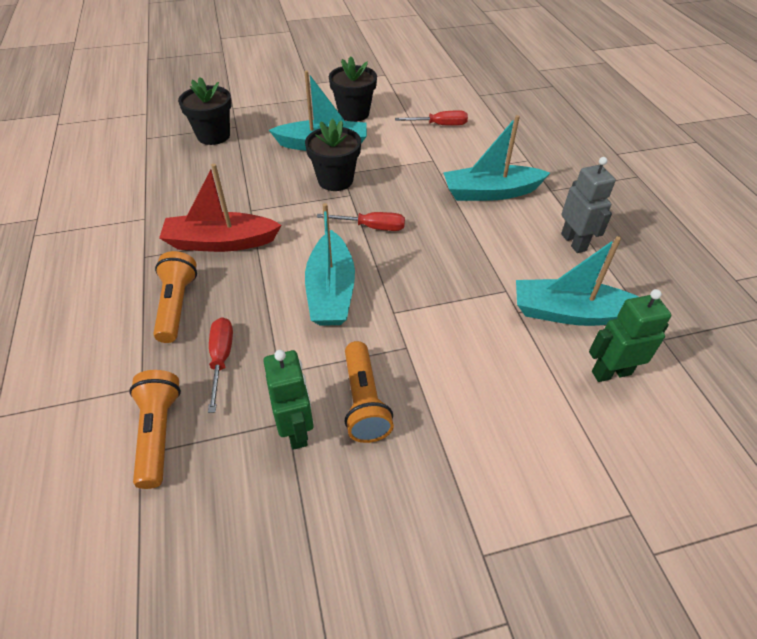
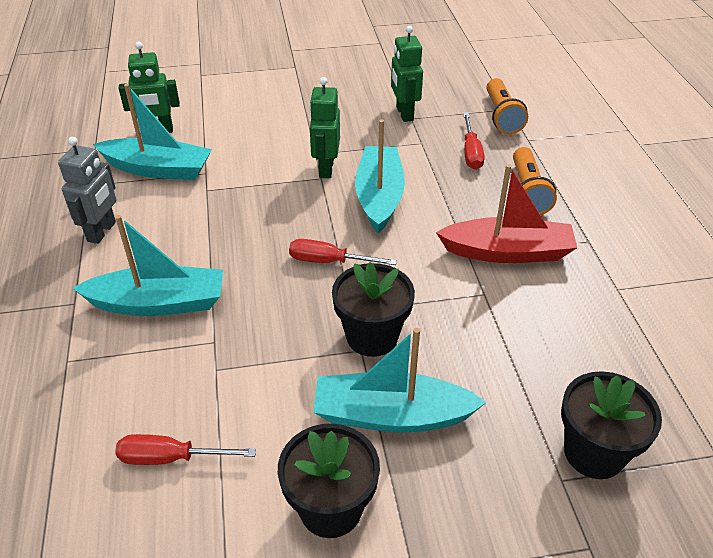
camera: 175 degrees left, 5 degrees down
orange flashlight [344,341,394,443] -> none
grey robot [561,157,616,253] -> grey robot turned 150 degrees counterclockwise [58,137,116,244]
none -> green robot [309,77,340,178]

